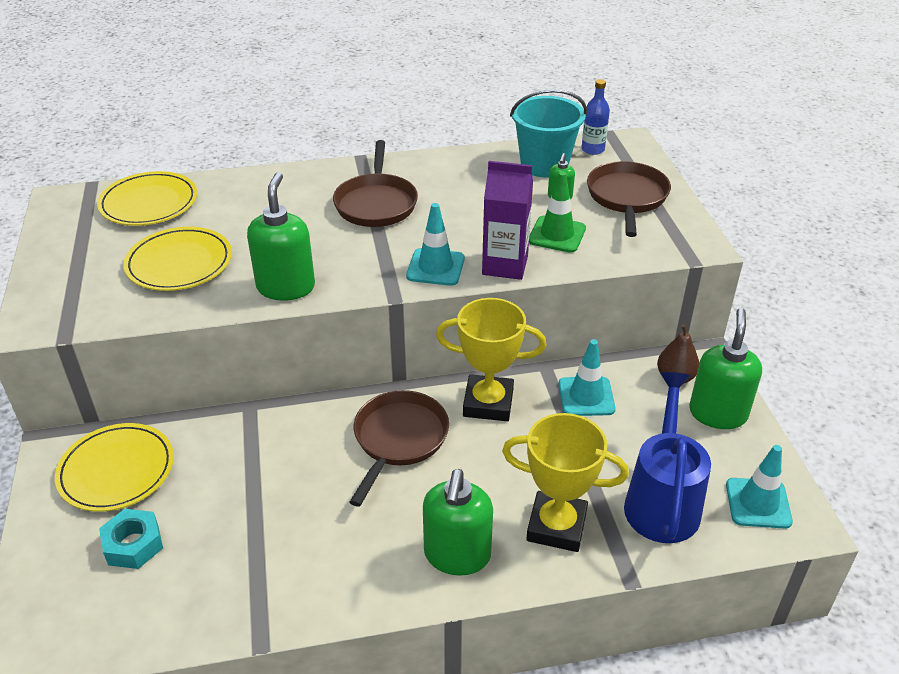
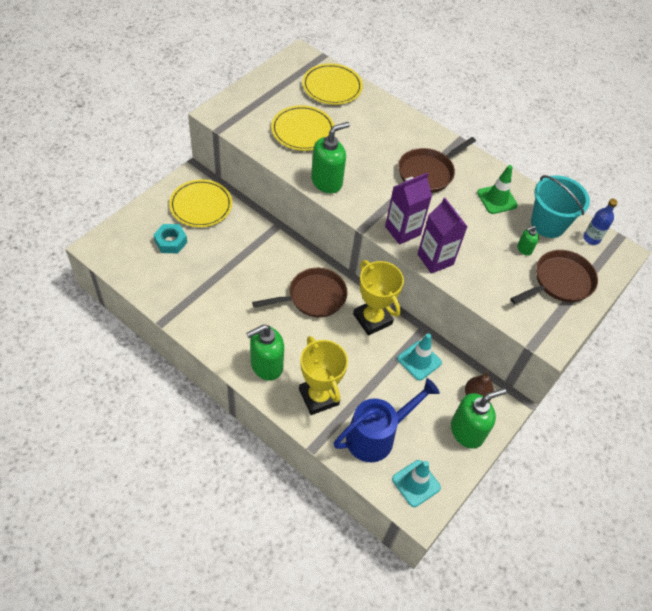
camera: 45 degrees right, 15 degrees up
turquoise traffic cone [406,203,465,286] -> purple carton [385,173,432,245]
green traffic cone [529,172,586,253] -> green traffic cone moved to [477,165,518,214]

